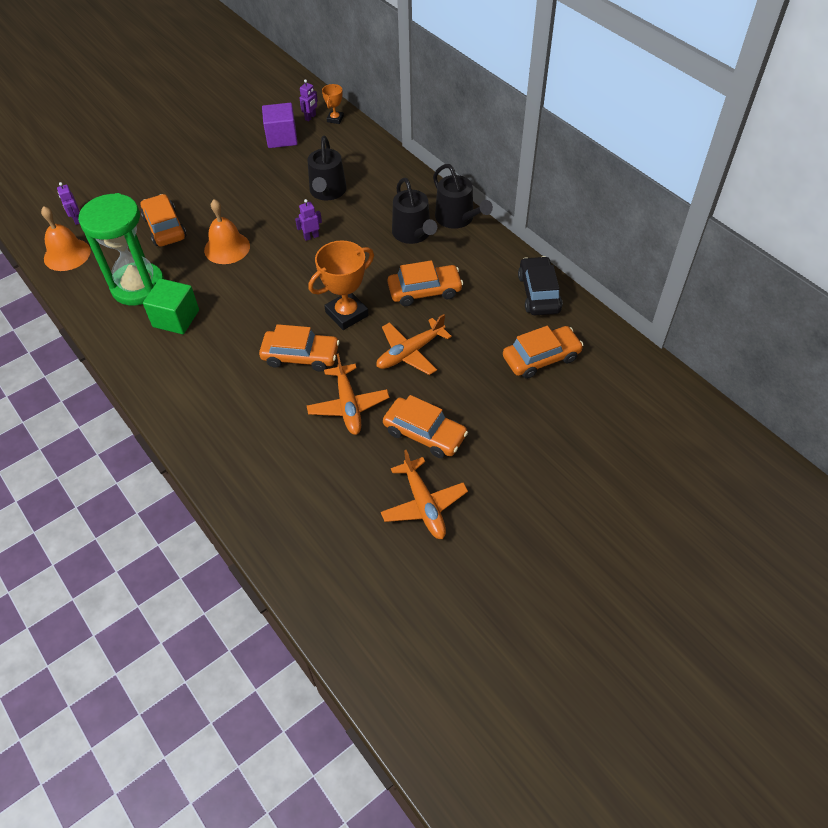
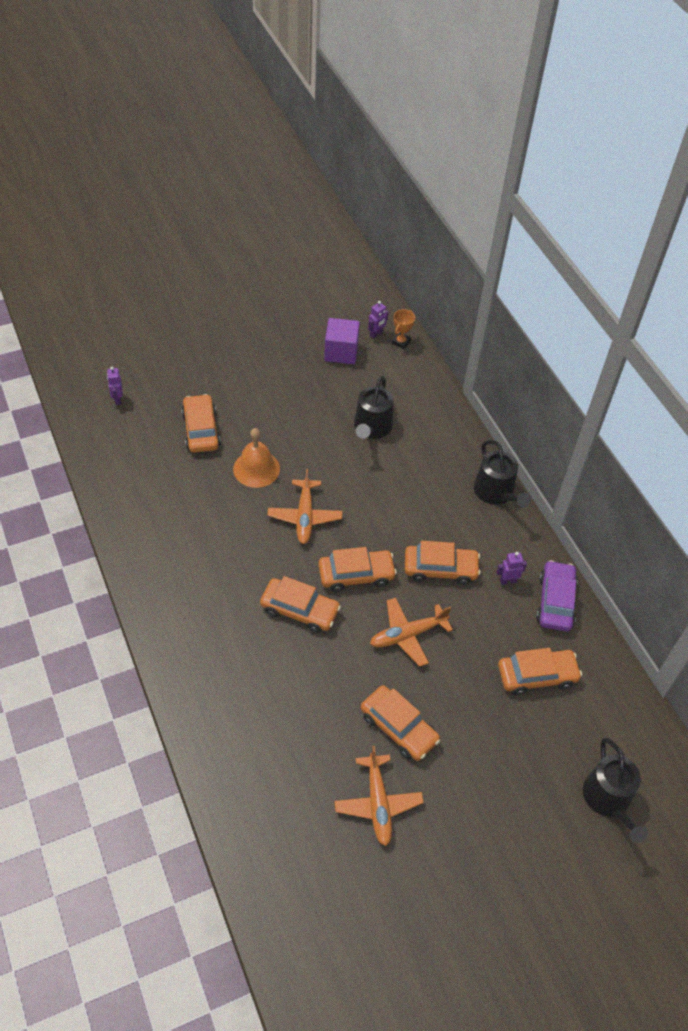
camera: 10 degrees right, 0 degrees up
orange bell [41,206,91,271] -> none
green hourglass [78,193,164,306] -> none
green cube [143,278,199,334] -> none
purple robot [295,199,322,241] -> purple robot moved to [497,552,527,585]
orange plane [307,353,390,435] -> orange plane moved to [267,469,342,544]
orange trophy [308,240,374,330] -> orange car [318,547,397,592]
black watering can [392,177,437,244] -> black watering can moved to [583,738,648,843]
black car [518,256,563,315] -> purple car [536,560,578,632]

